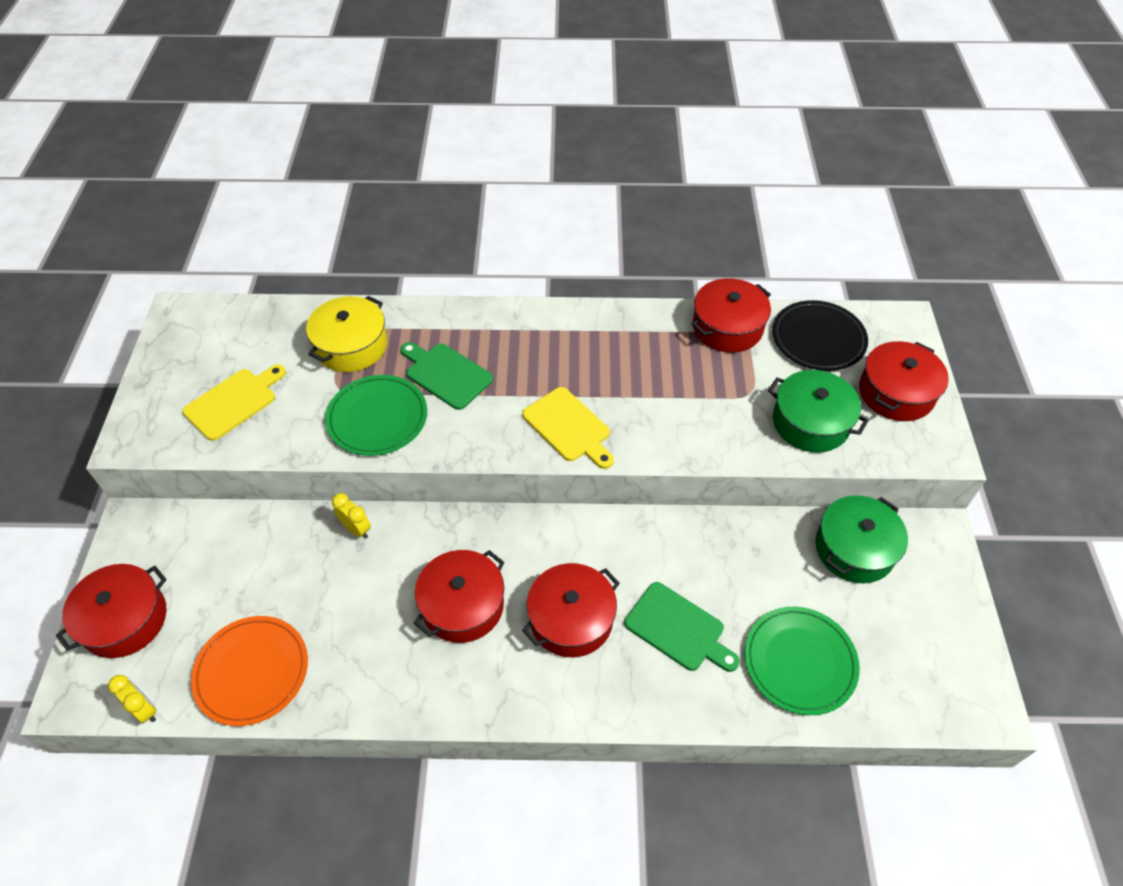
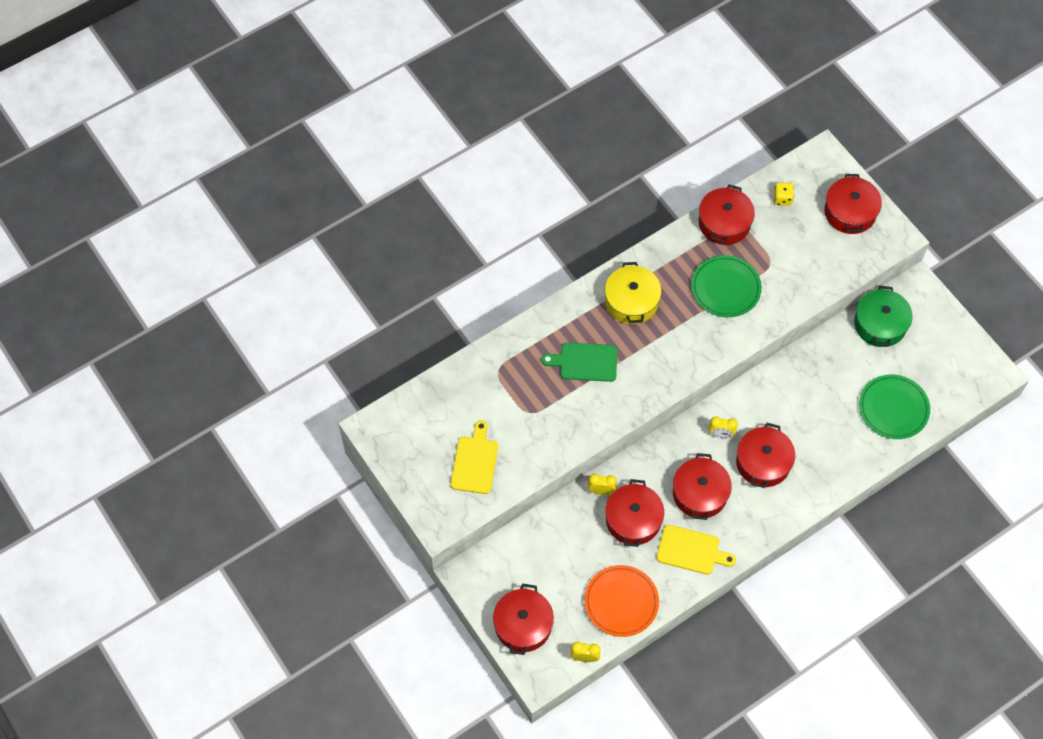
camera: 35 degrees left, 10 degrees up
yellow pot [306,296,387,372] -> yellow pot moved to [605,262,662,324]
green plate [325,375,427,456] -> green plate moved to [691,255,762,317]
yellow cutting board [522,387,614,469] -> yellow cutting board moved to [657,525,736,575]
green cutting board [625,582,740,672] -> none
green pot [768,370,869,453] -> none
black plate [772,300,868,371] -> yellow dice [774,182,794,206]
none -> red pot [605,479,664,547]
none -> yellow clock [709,416,738,438]

